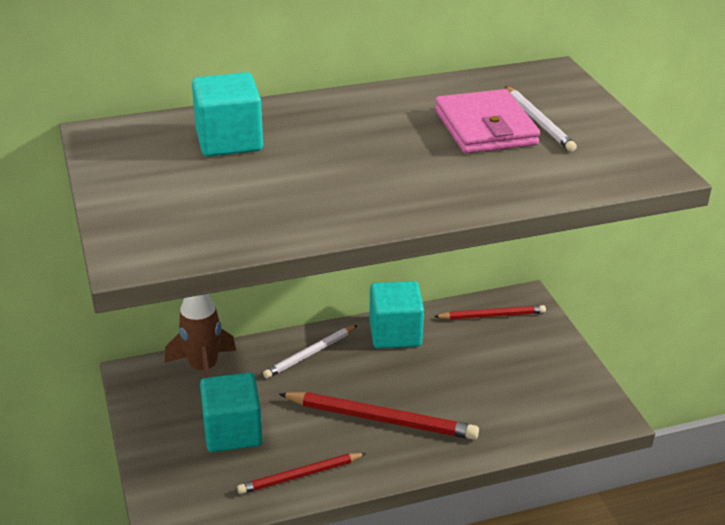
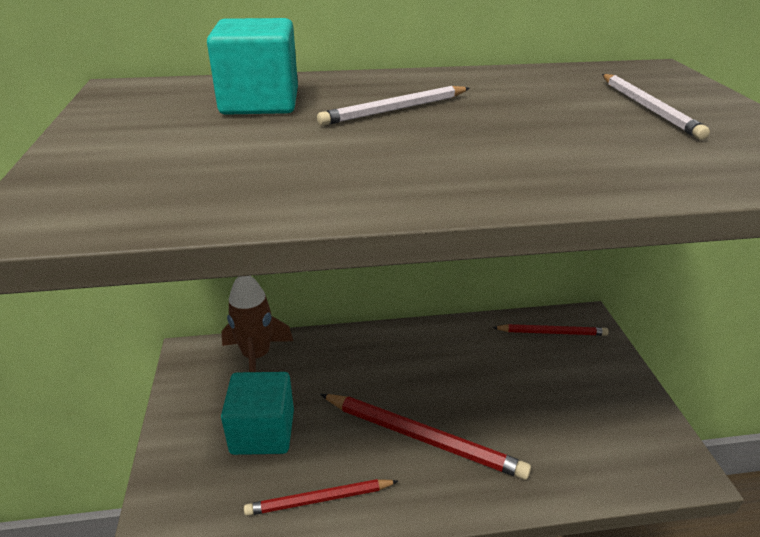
camera: 10 degrees right, 0 degrees up
white pencil [263,325,358,379] -> white pencil moved to [317,86,470,126]
turquoise cube [369,281,424,349] -> none
pink wallet [435,89,540,154] -> none

